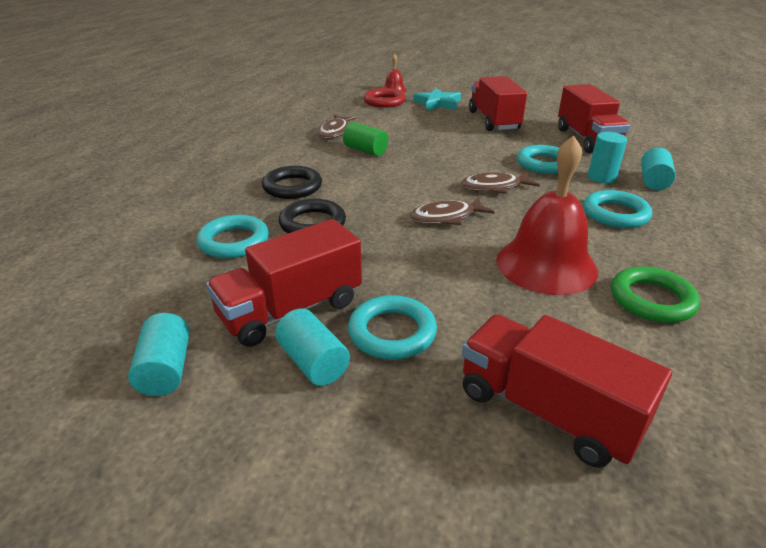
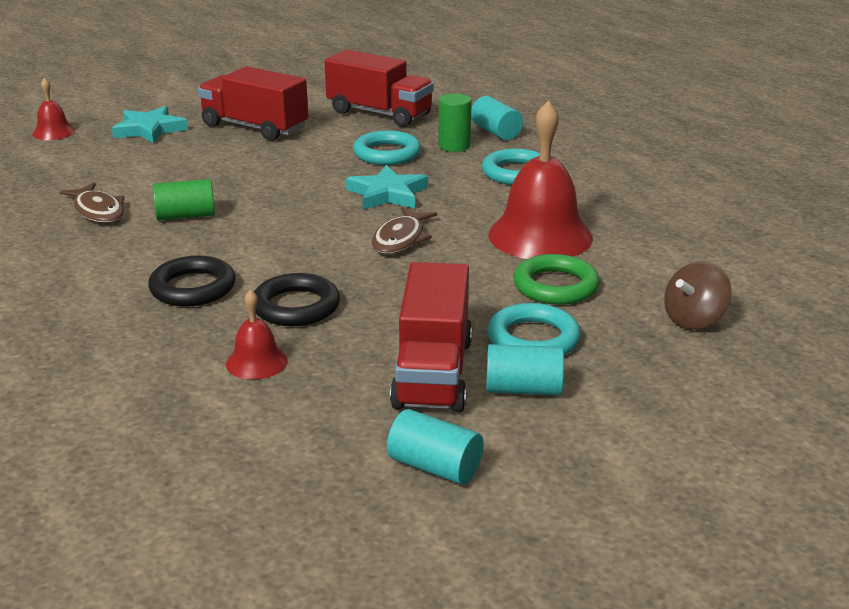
camera: 50 degrees left, 5 degrees down
turquoise ring [197,215,269,258] -> red bell [226,290,288,380]
red ring [364,88,406,108] -> none
brown fish [461,172,540,194] -> turquoise star [346,165,428,210]
red truck [462,314,672,468] -> brown spinning top [664,261,731,330]
turquoise cylinder [588,132,627,183] -> green cylinder [439,93,472,152]
green ring [611,266,700,323] -> green ring moved to [513,254,600,305]

